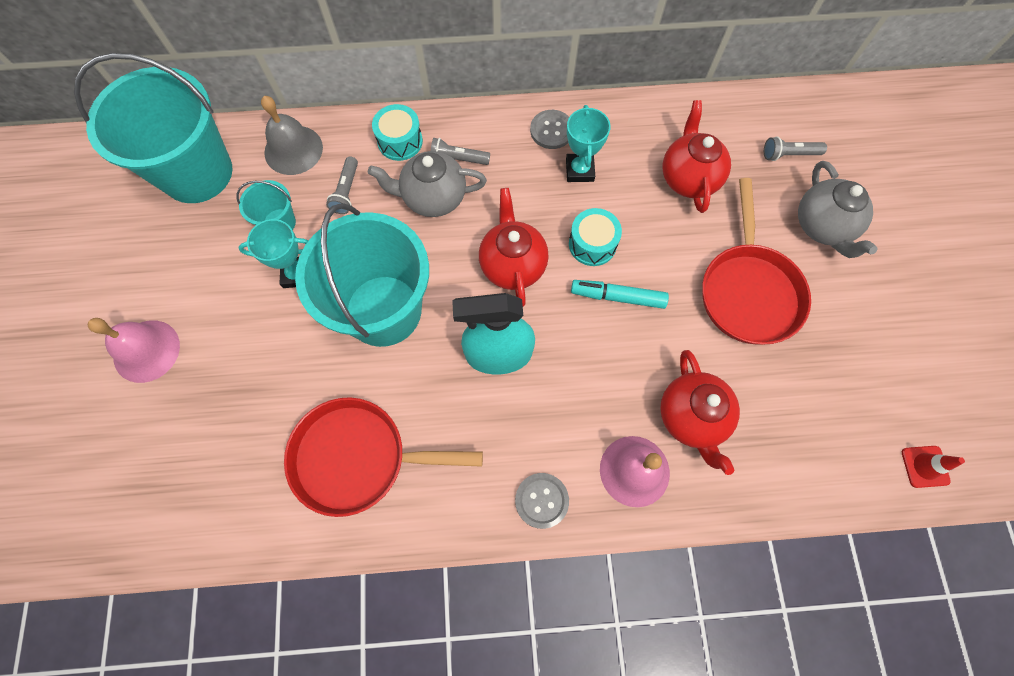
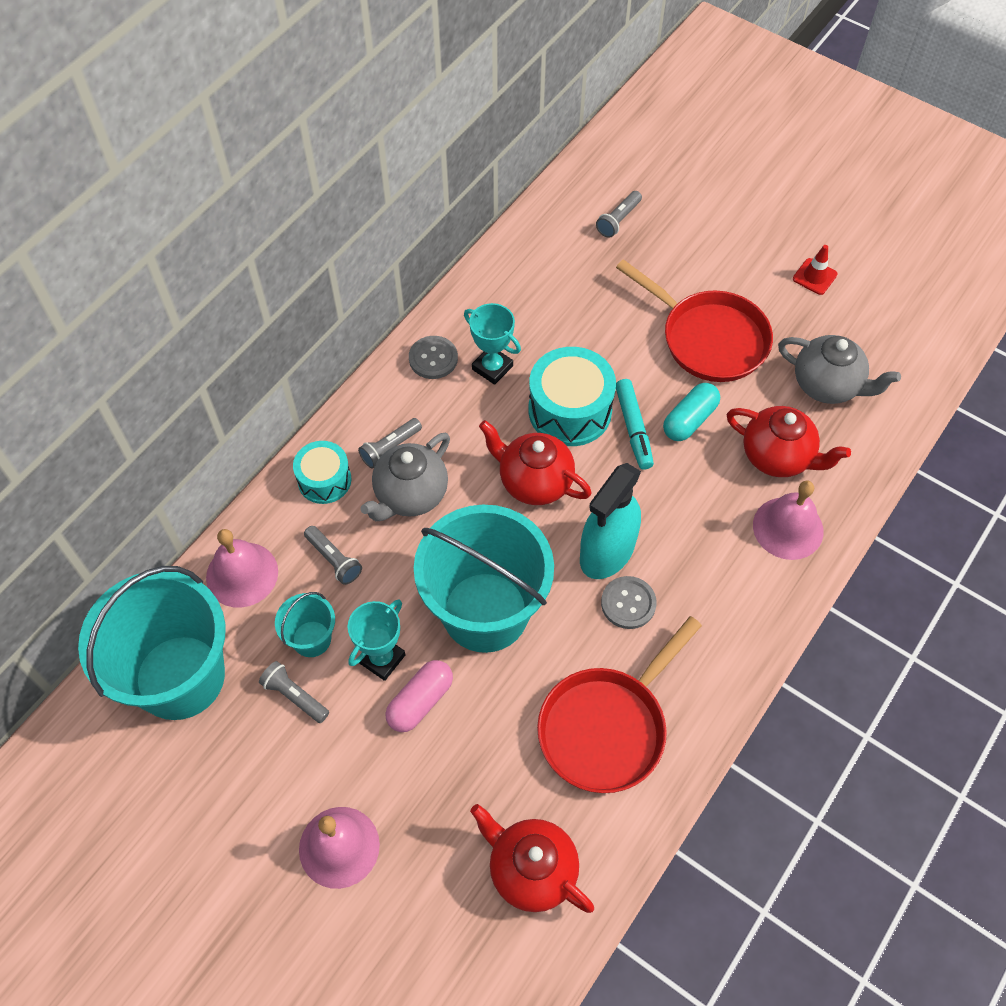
camera: 50 degrees left, 10 degrees down
grey bell [261,96,323,175] -> pink bell [206,529,278,608]
grey button [515,473,569,529] -> grey button moved to [601,576,657,629]
turquoise drum [569,208,622,266] -> turquoise drum [529,347,616,446], size x1.61
turquoise marker [571,280,669,309] -> turquoise marker turned 60 degrees counterclockwise [616,379,654,470]
red teapot [663,100,731,213] -> red teapot moved to [470,804,594,913]
grey teapot [798,161,878,258] -> grey teapot moved to [778,335,901,404]
red traffic cone [902,446,965,488] -> red traffic cone moved to [793,245,838,295]
none -> grey flashlight [259,661,329,723]
none -> pink capsule [385,660,453,732]
none -> turquoise capsule [663,383,720,441]

